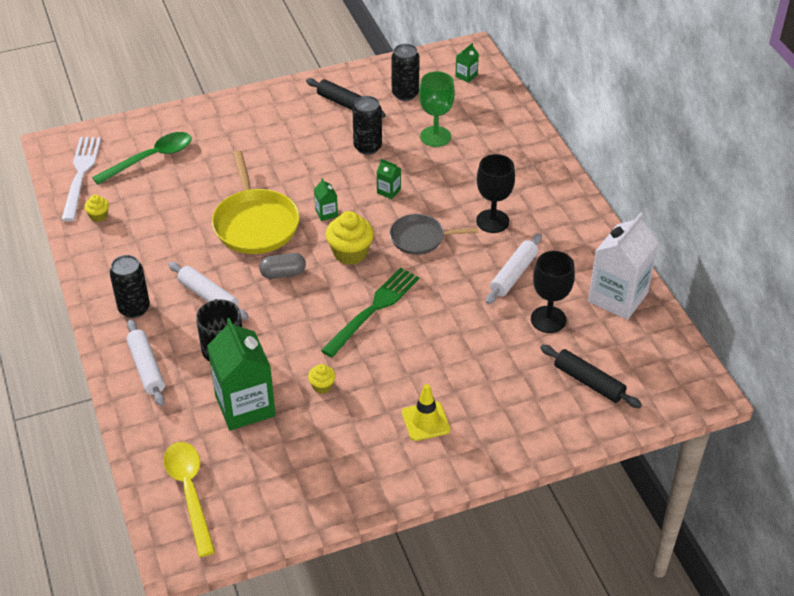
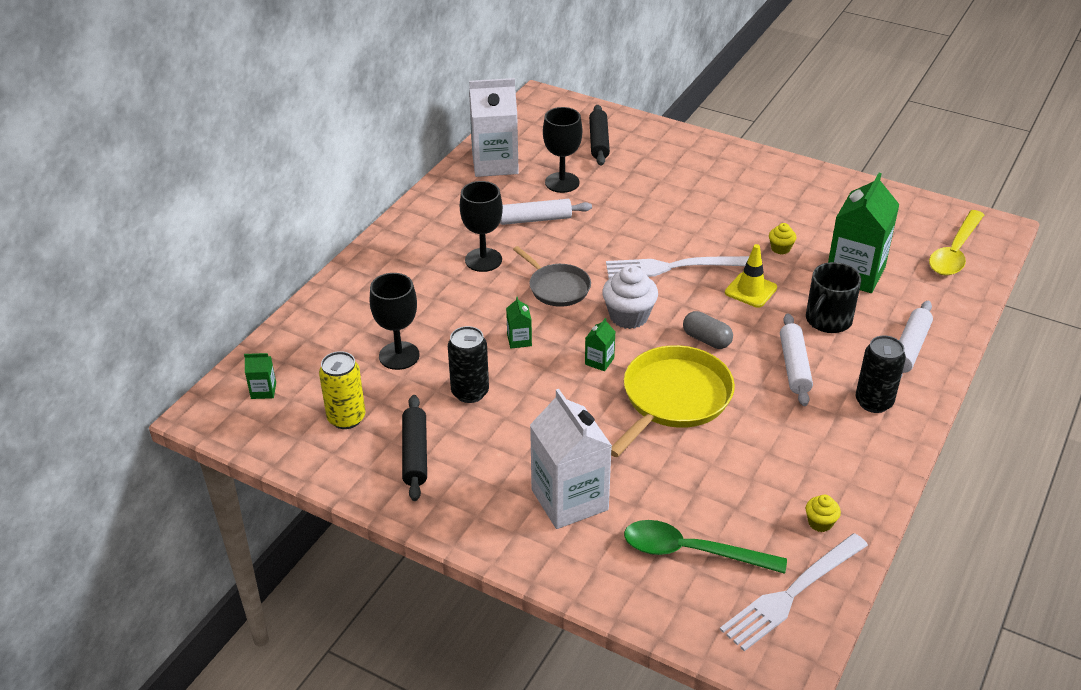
camera: 130 degrees left, 5 degrees down
green fork [321,268,420,358] -> white fork [606,256,749,279]
yellow cupcake [325,211,374,265] -> white cupcake [602,265,658,329]
black can [392,44,420,101] -> yellow can [319,351,365,429]
yellow traffic cone [402,384,450,441] -> yellow traffic cone moved to [725,244,777,308]
green goblet [419,71,455,147] -> black goblet [370,273,420,370]
none -> white carton [530,389,612,529]

